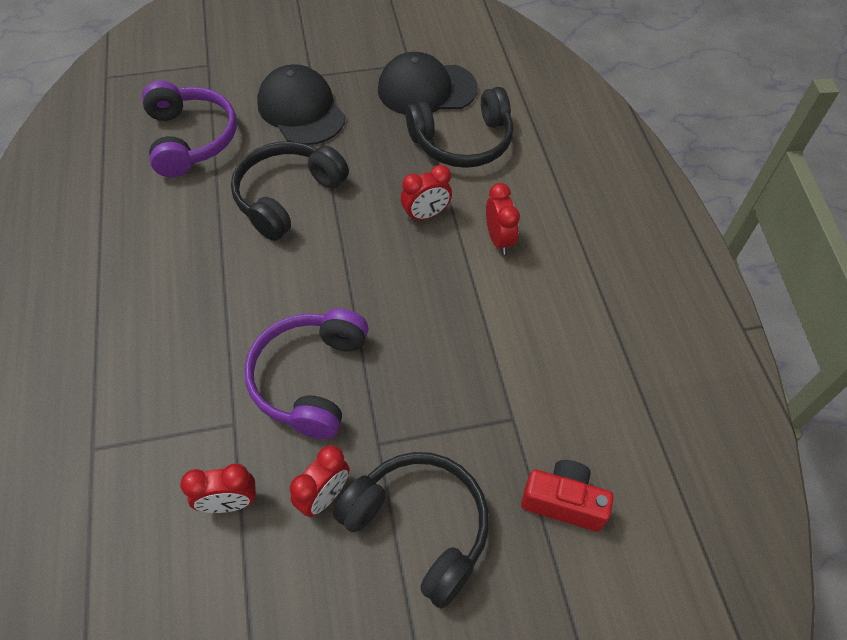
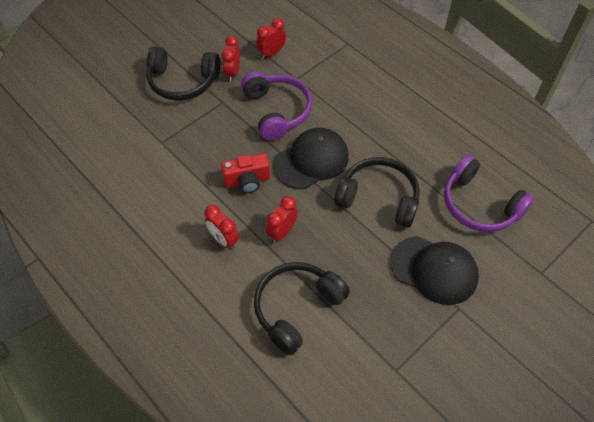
camera: 150 degrees right, 0 degrees up
black headphones [231,141,349,241] -> black headphones turned 75 degrees counterclockwise [334,157,420,228]
black cap [378,52,478,115] -> black cap moved to [273,128,349,189]
red camera [521,460,614,532] -> red camera moved to [221,153,270,193]

